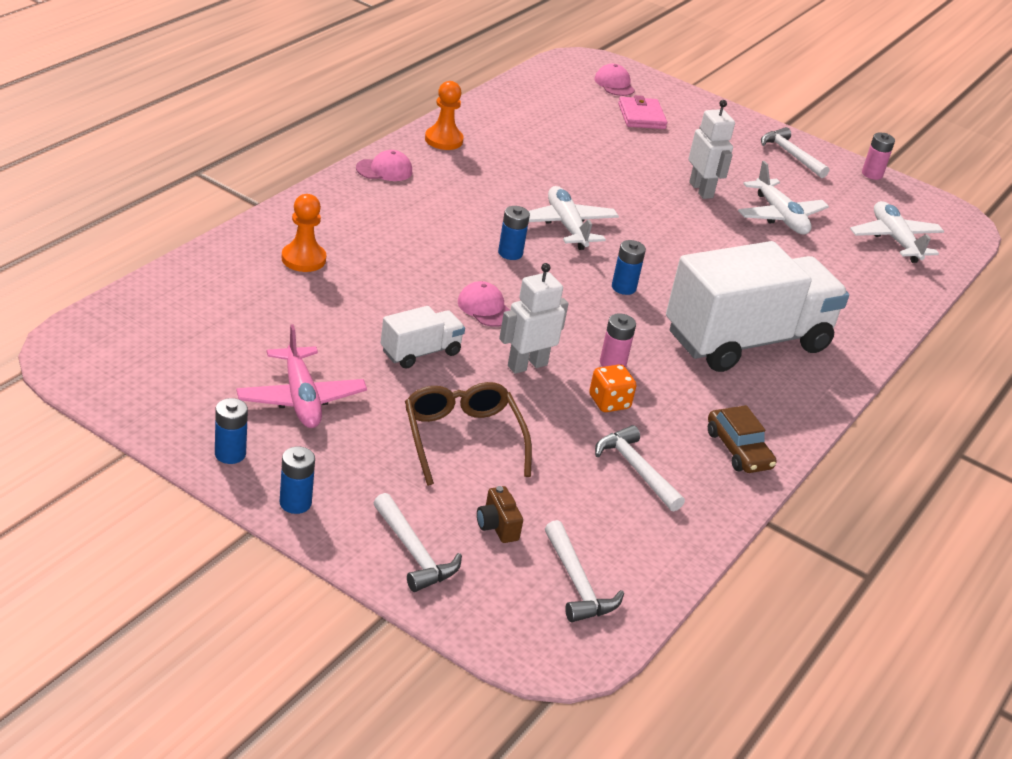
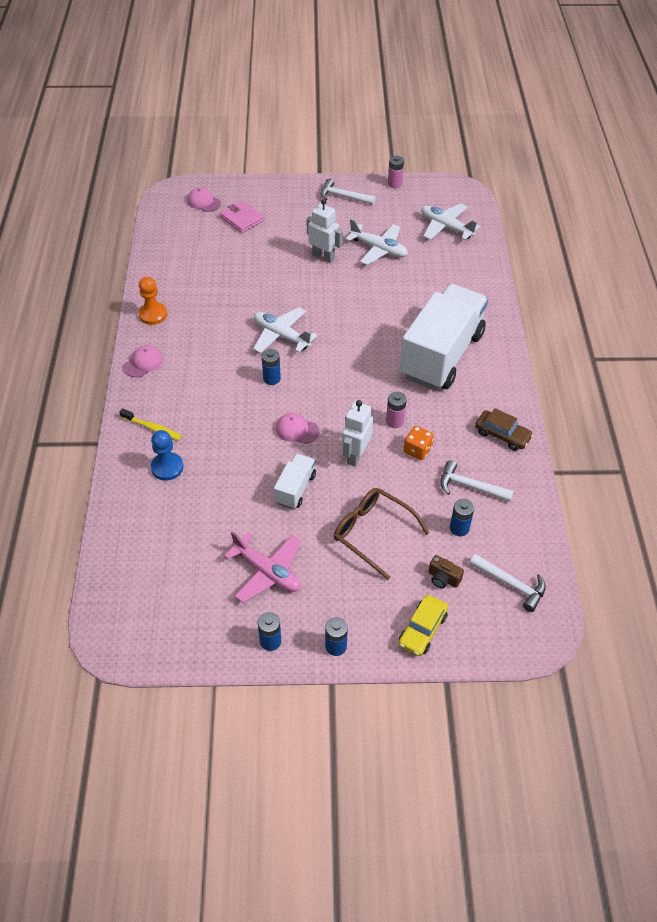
camera: 30 degrees left, 15 degrees up
orange pawn [282,194,326,272] -> blue pawn [151,430,184,481]
white hammer [373,493,462,592] -> yellow car [398,595,448,656]
blue battery [612,240,646,295] -> blue battery moved to [450,499,474,536]
none -> yellow toothbrush [119,408,182,440]

